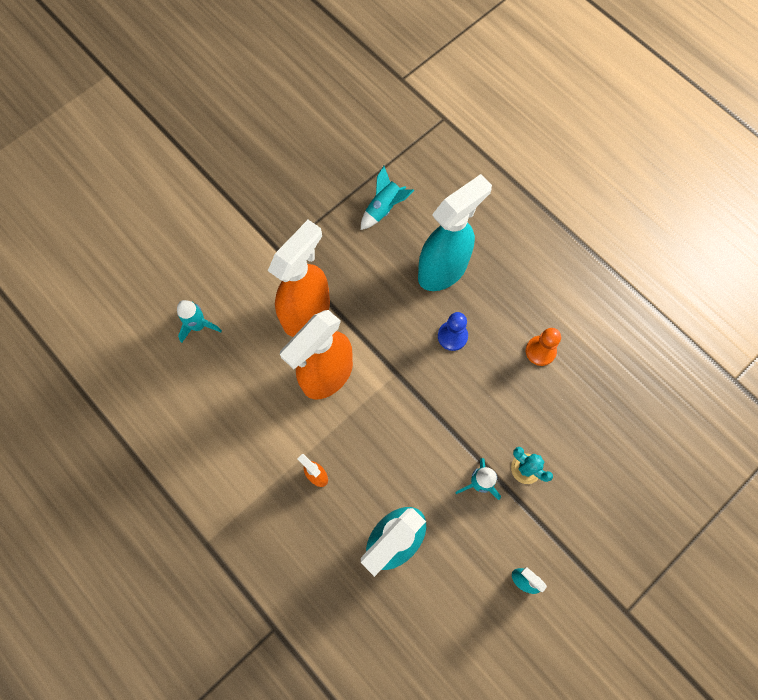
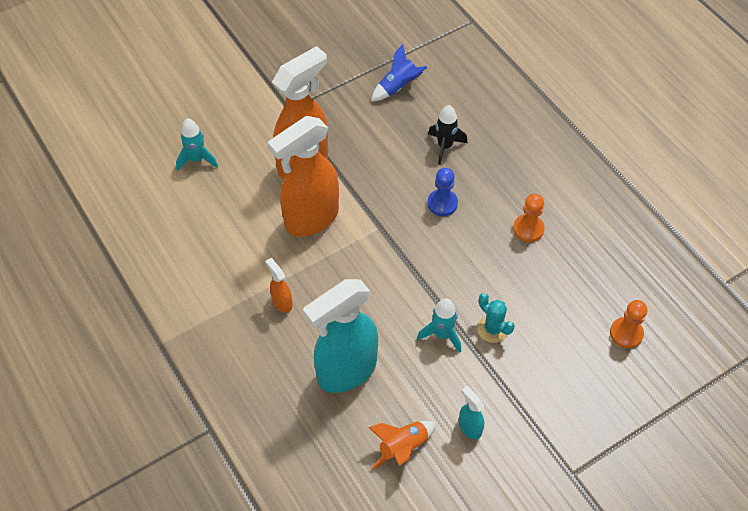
camera: 10 degrees right, 15 degrees down
turquoise rocket [361,166,414,230] -> blue rocket [371,44,427,101]
turquoise spray bottle [418,174,492,291] -> black rocket [428,105,467,165]
none -> orange rocket [368,421,436,470]
none -> orange pawn [610,300,647,349]

